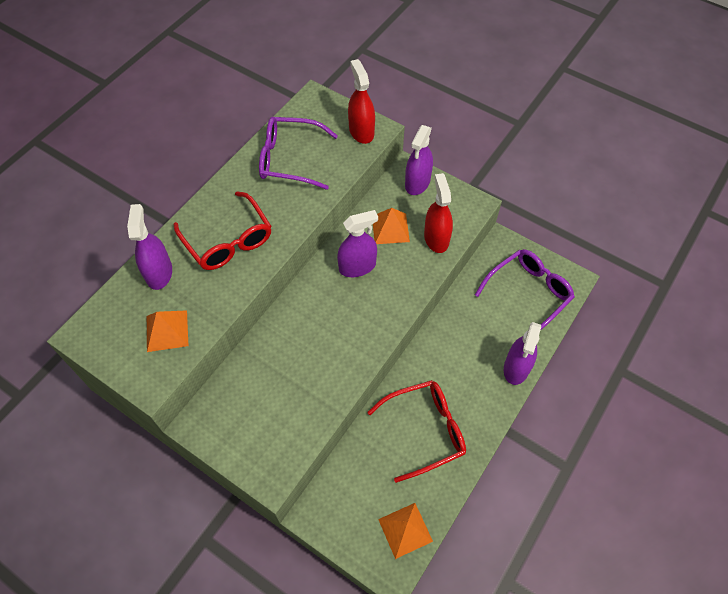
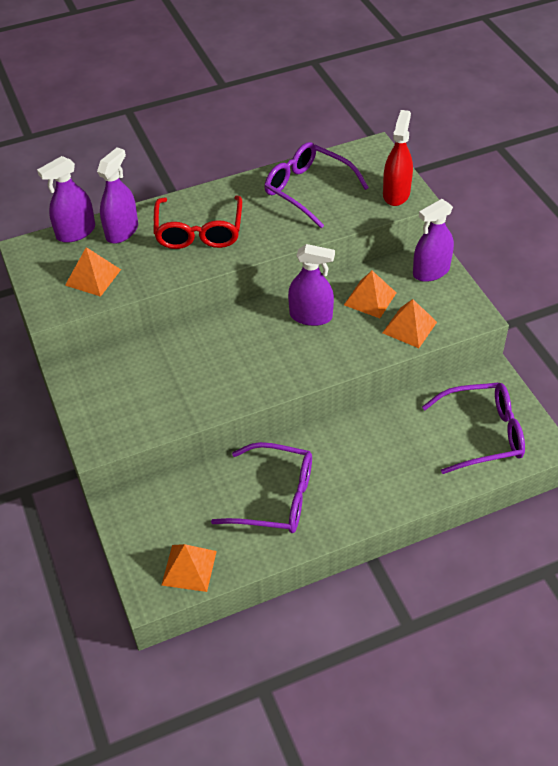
camera: 35 degrees right, 10 degrees down
red glasses [367,380,466,483] -> purple glasses [211,442,312,533]
red spray bottle [424,173,453,253] -> orange pyramid [382,299,437,348]
purple spray bottle [504,322,541,385] -> purple spray bottle moved to [37,156,95,243]

